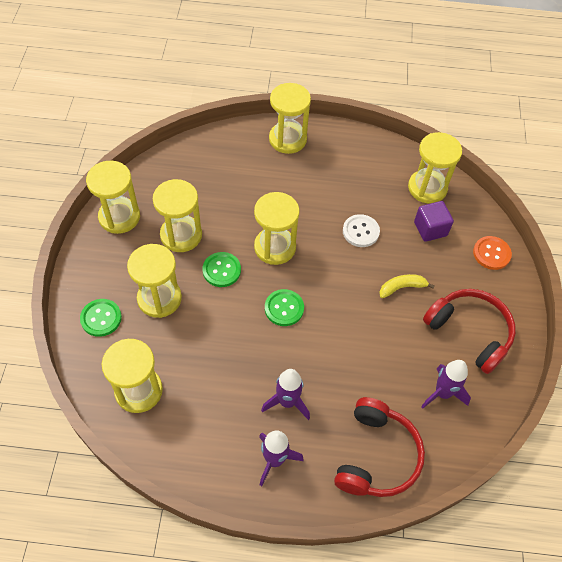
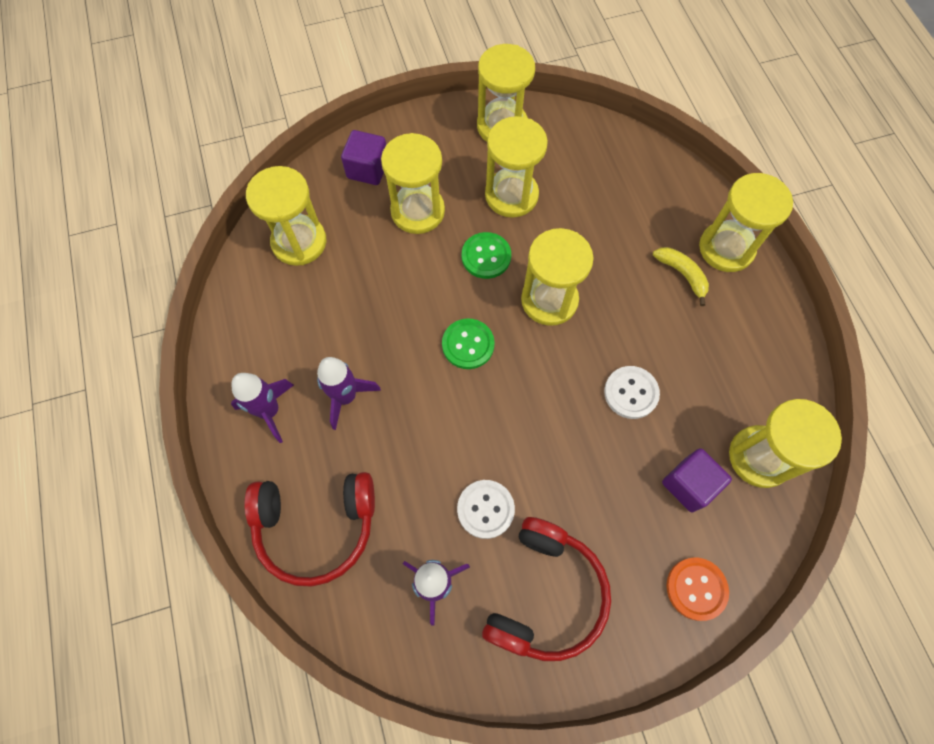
camera: 70 degrees right, 10 degrees up
green button [80,299,122,337] -> purple cube [341,130,386,185]
yellow banana [379,274,435,298] -> yellow banana moved to [653,247,709,306]
none -> white button [457,480,515,539]

